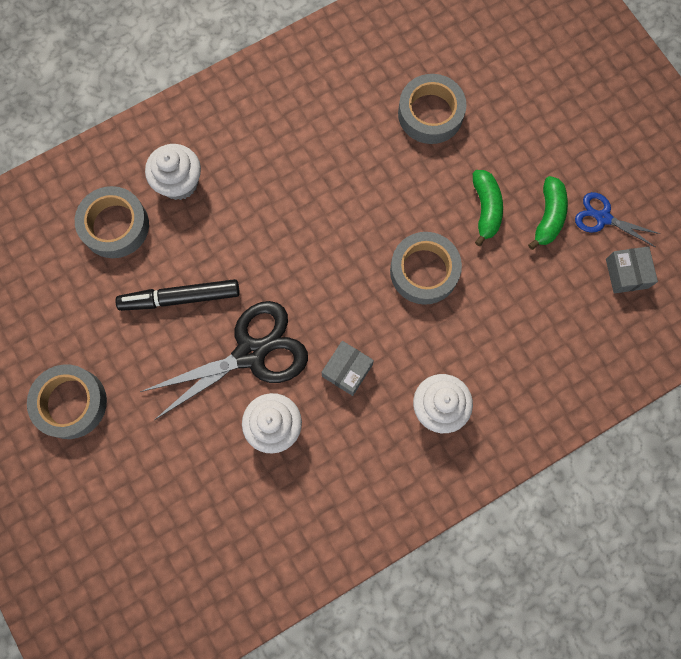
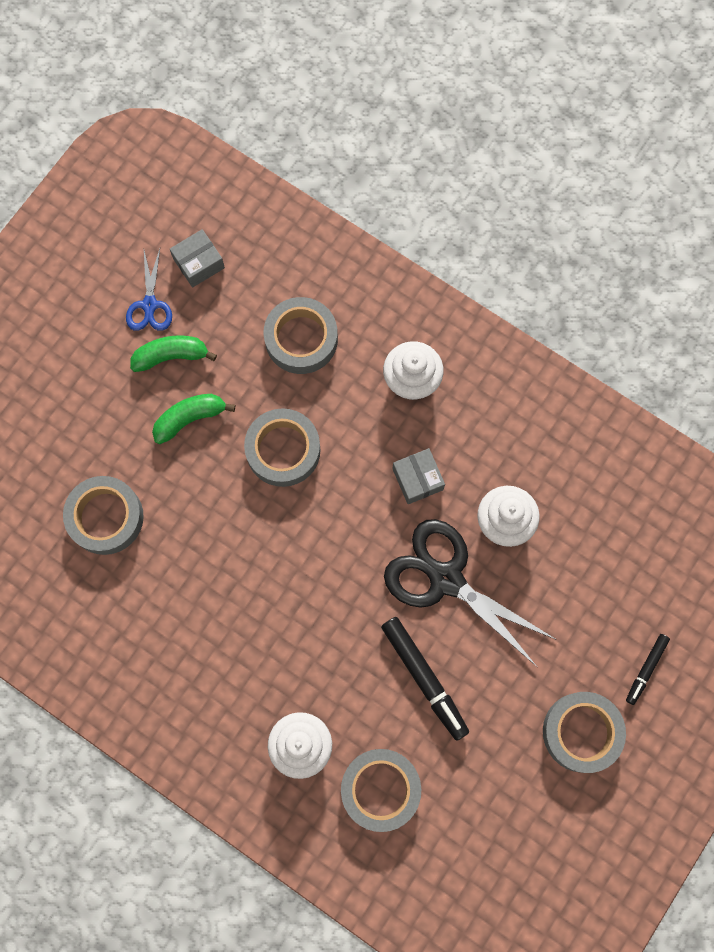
camera: 115 degrees left, 0 degrees up
grey box [321,341,374,396] -> grey box turned 60 degrees clockwise [392,448,445,504]
none -> grey tape [264,297,338,374]
none -> black marker [626,634,670,705]

